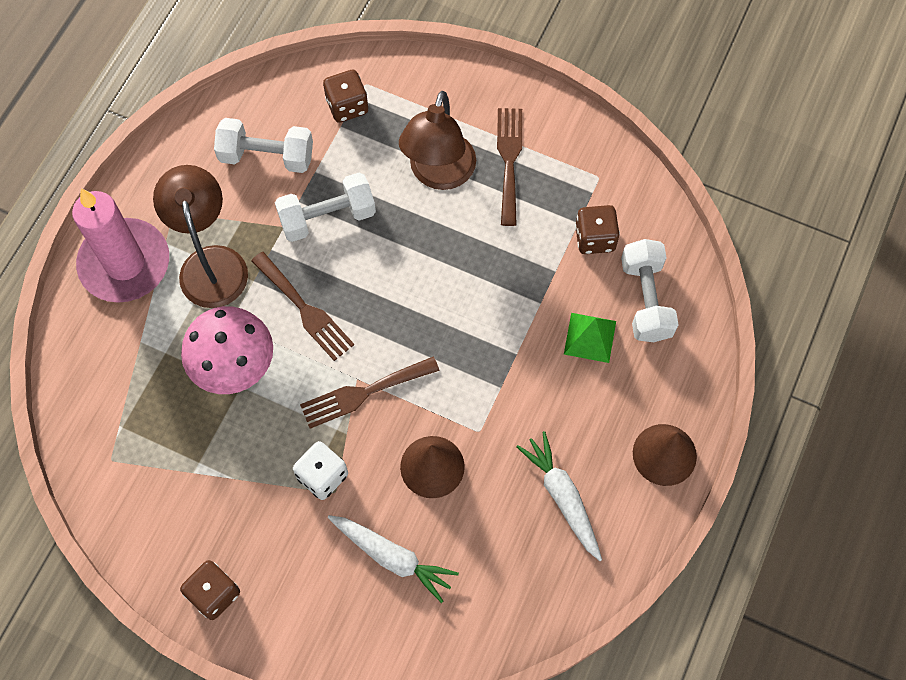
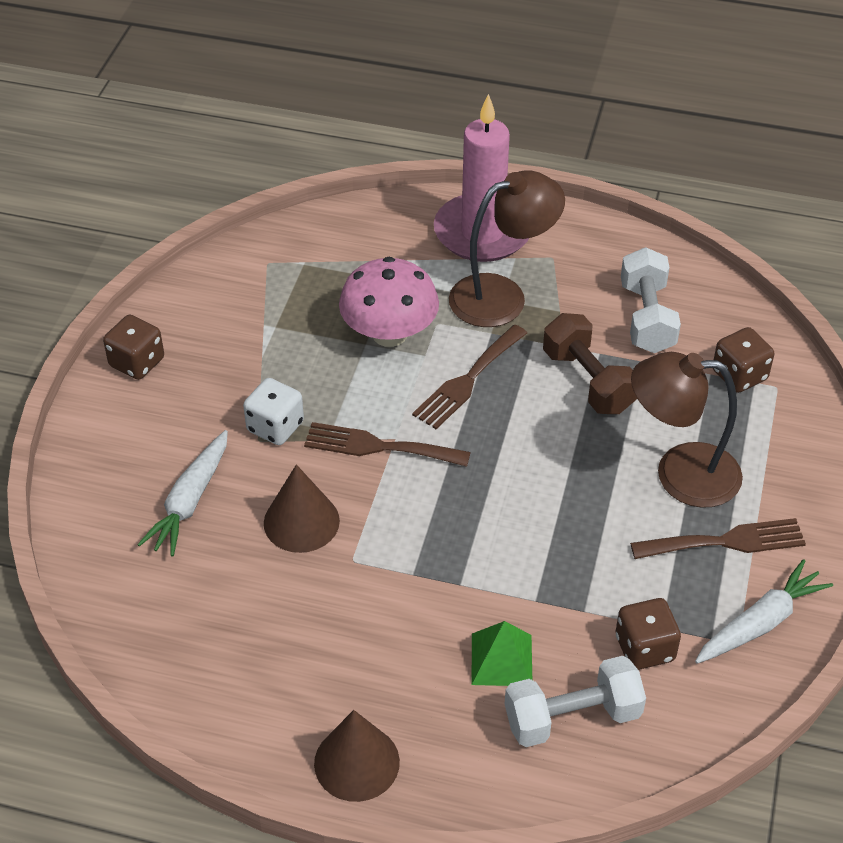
camera: 80 degrees right, 20 degrees down
white dumbbell [275,173,376,242] -> brown dumbbell [543,313,637,414]
brown fork [300,357,440,428] -> brown fork turned 45 degrees counterclockwise [304,422,471,467]
white carrot [517,431,602,561] -> white carrot moved to [695,559,833,664]

